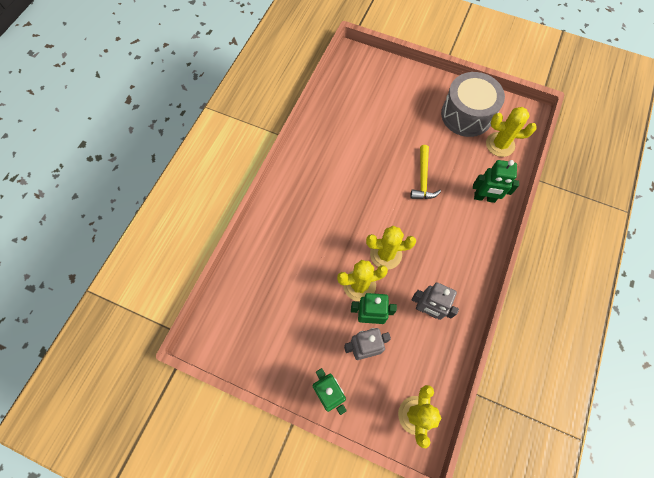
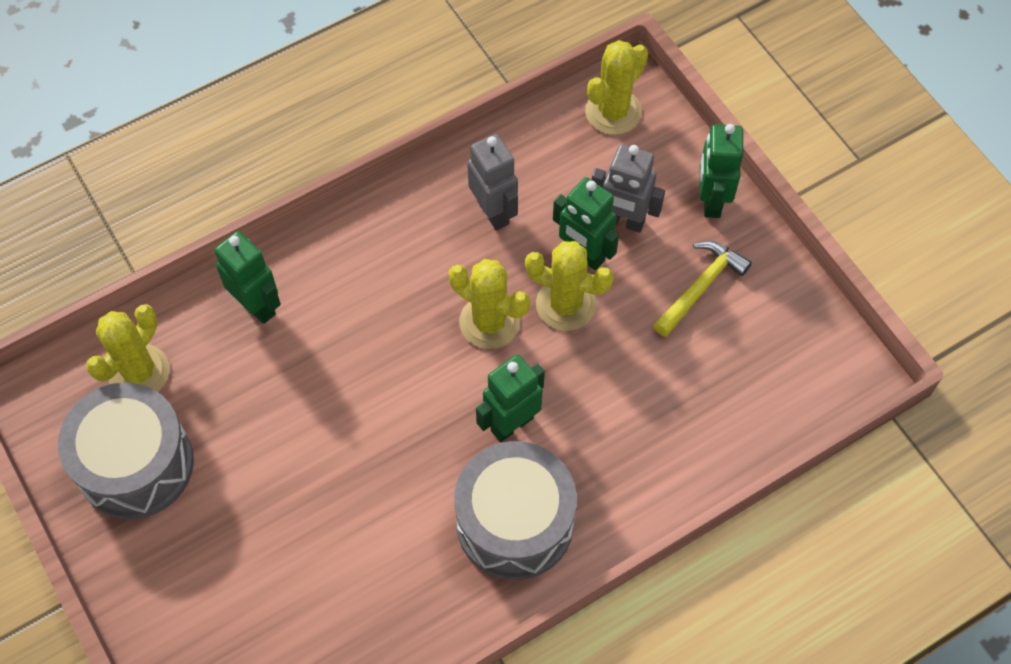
camera: 145 degrees left, 5 degrees down
yellow hammer [410,145,441,199] -> yellow hammer moved to [653,241,752,337]
yellow cactus [486,107,537,157] -> yellow cactus turned 75 degrees clockwise [86,304,170,392]
none -> grey drum [454,441,577,580]
none -> green robot [476,355,545,442]

